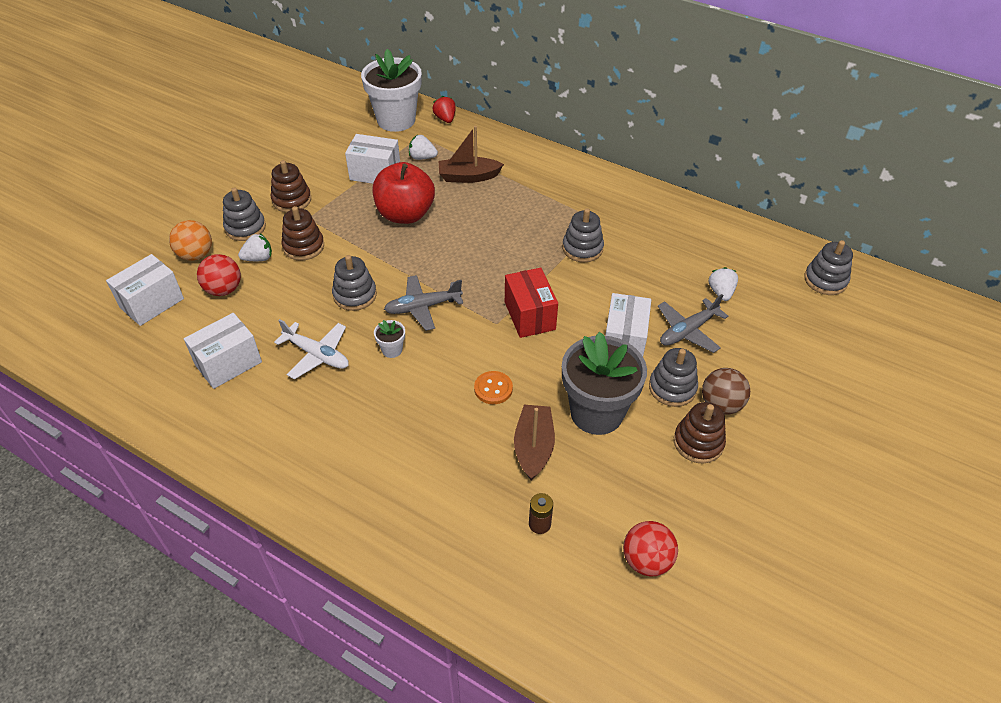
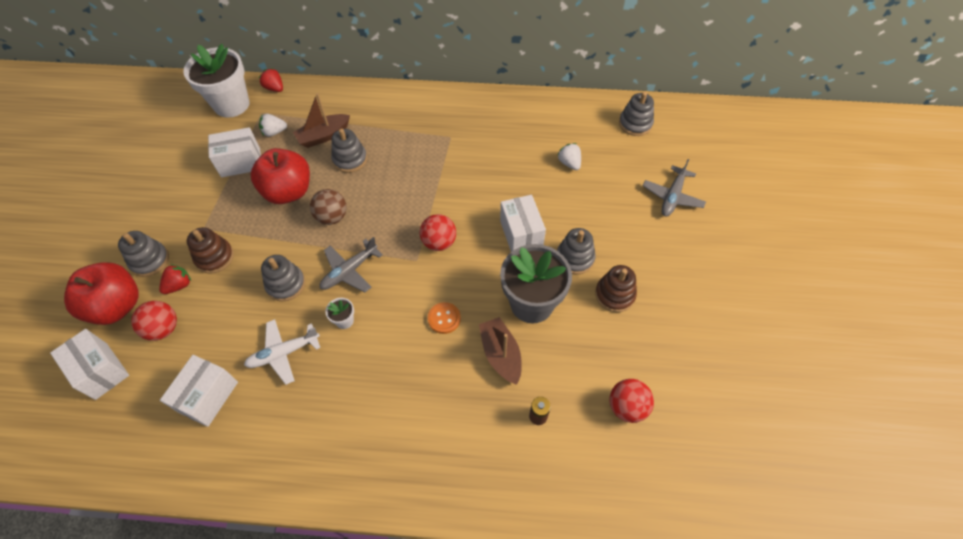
camera: 25 degrees left, 10 degrees up
white box [106,254,184,326] -> white box turned 60 degrees counterclockwise [50,329,129,400]
orange ball [169,220,212,261] -> red apple [64,262,139,325]
white strawberry [238,234,272,261] -> red strawberry [159,264,191,294]
brown stacking toy [271,160,311,212] -> none
white plane [274,319,349,379] -> white plane turned 150 degrees clockwise [244,319,320,385]
red box [505,268,558,338] -> red ball [420,214,456,251]
grey stacking toy [562,208,604,262] -> grey stacking toy moved to [331,128,367,173]
grey plane [658,294,728,353] -> grey plane moved to [643,159,706,216]
brown ball [702,368,750,415] -> brown ball moved to [310,189,347,225]

